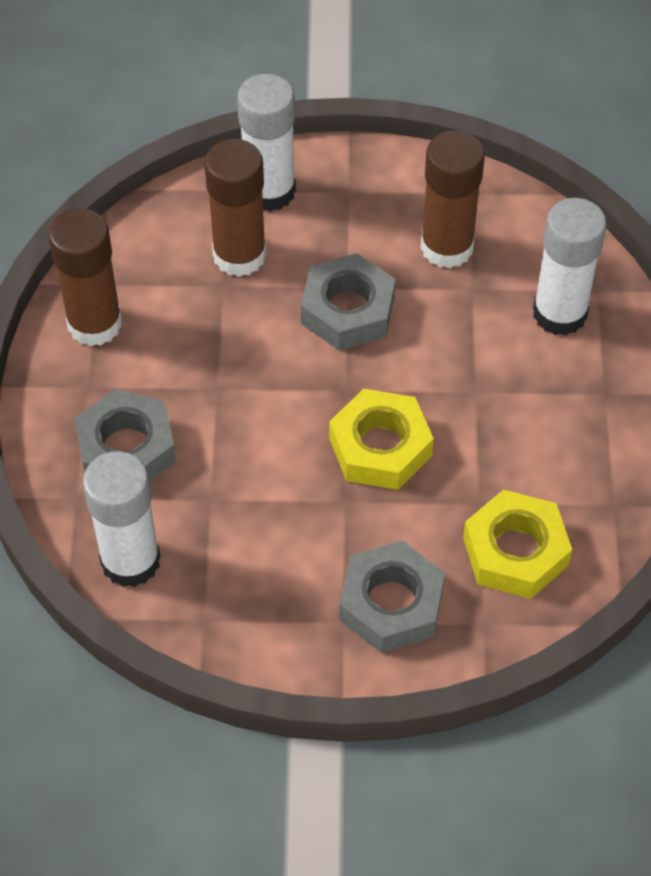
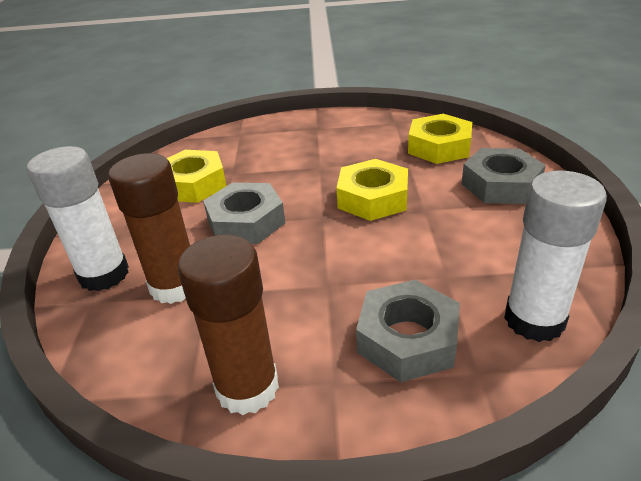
camera: 90 degrees left, 20 degrees down
brown glue stick [420,130,485,269] -> yellow nut [167,150,226,203]
white glue stick [533,198,607,336] -> none

